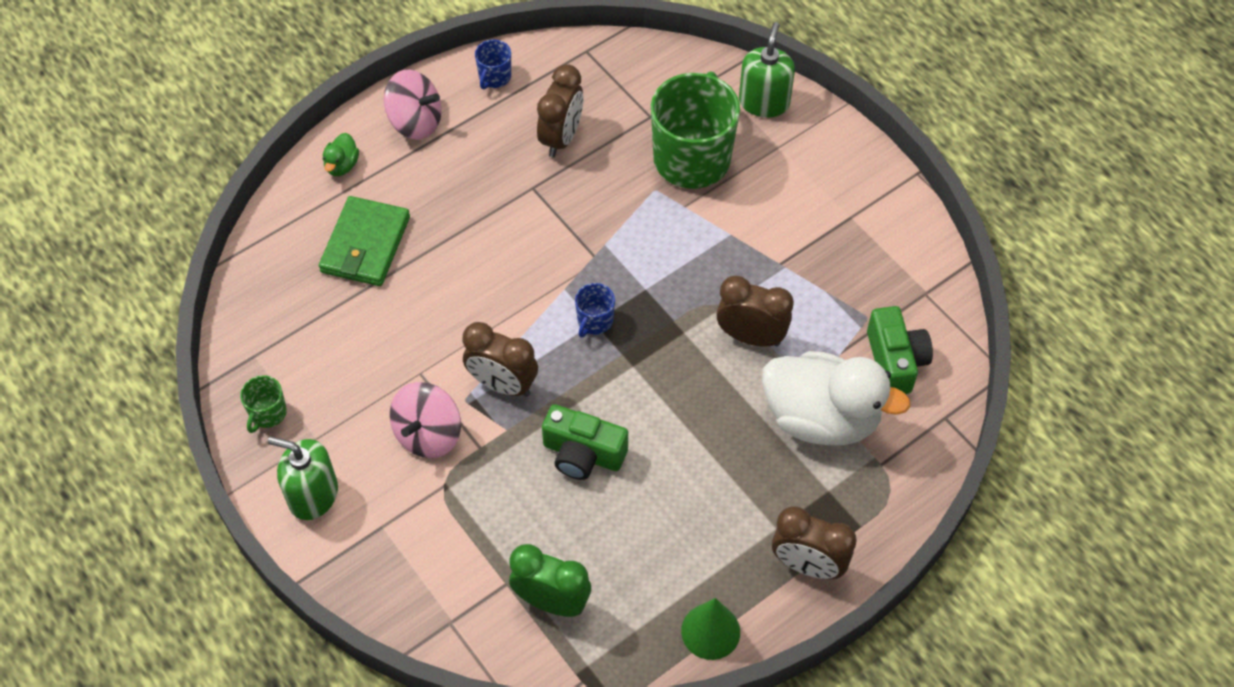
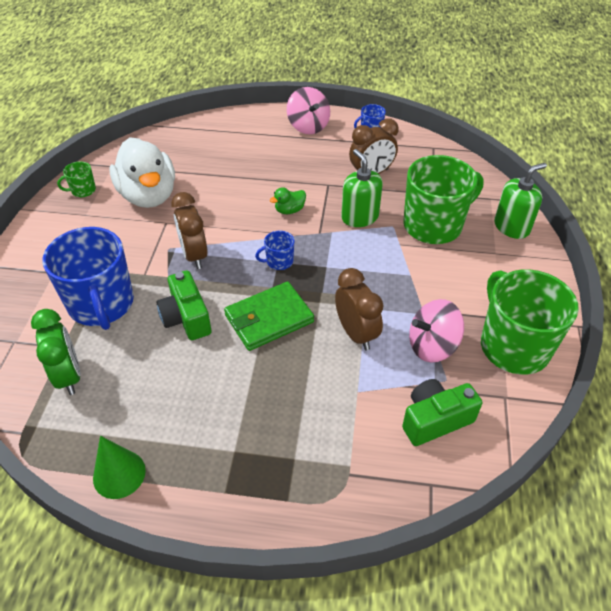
camera: 45 degrees right, 10 degrees down
green soap dispenser [268,436,338,520] -> green soap dispenser moved to [341,149,383,227]
green wallet [319,196,410,286] -> green wallet moved to [224,281,314,351]
green duck [323,133,359,176] -> green duck moved to [270,187,306,214]
pink spinning top [390,382,461,458] -> pink spinning top moved to [409,299,464,363]
white duck [762,351,910,445] -> white duck moved to [110,137,175,208]
brown clock [772,506,857,579] -> none
green camera [867,306,933,394] -> green camera turned 150 degrees counterclockwise [402,379,482,446]
none -> blue mug [42,227,134,330]
none -> green mug [481,269,579,375]

